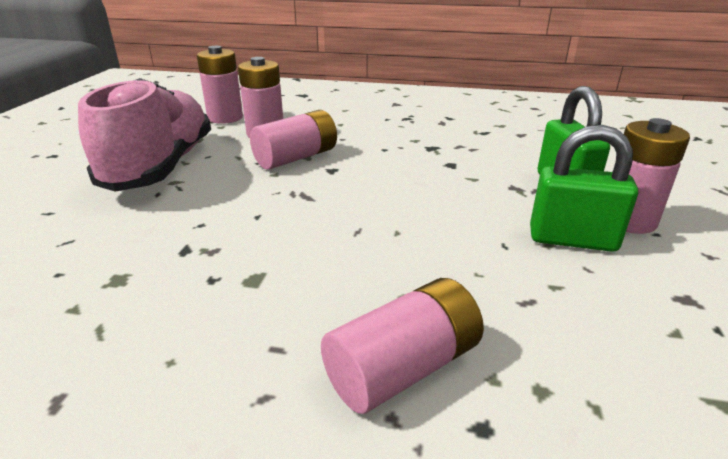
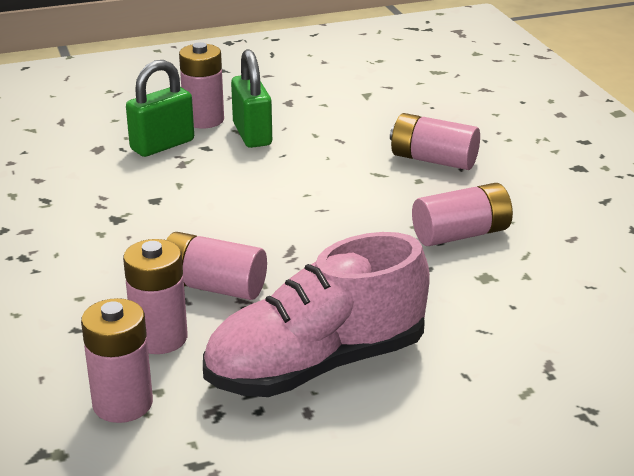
camera: 120 degrees left, 0 degrees up
none -> pink battery [412,183,513,246]

